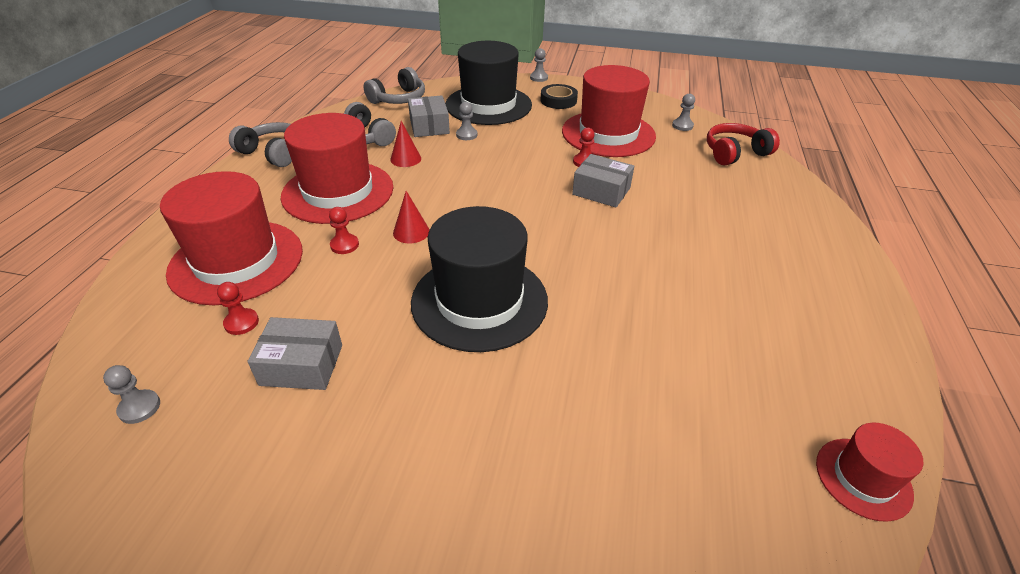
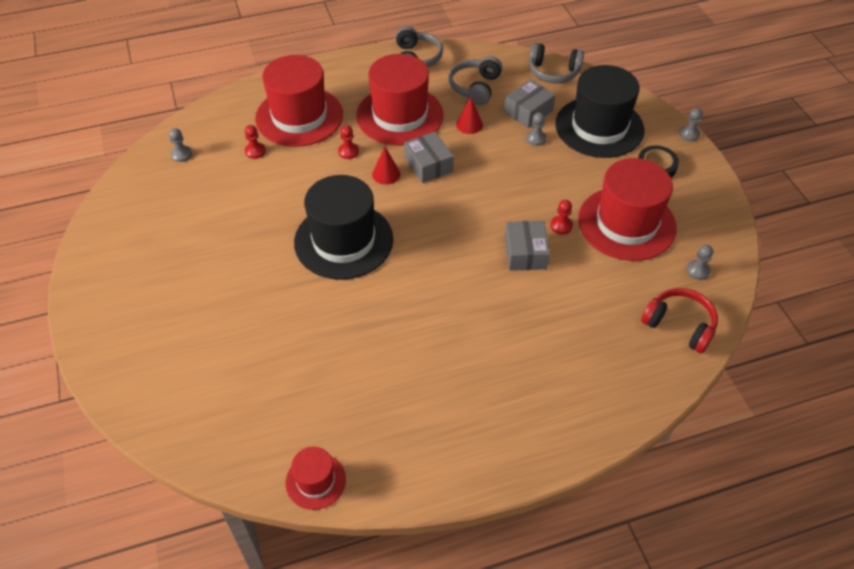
camera: 60 degrees right, 10 degrees up
grey box [248,317,342,390] -> grey box moved to [404,132,454,183]

